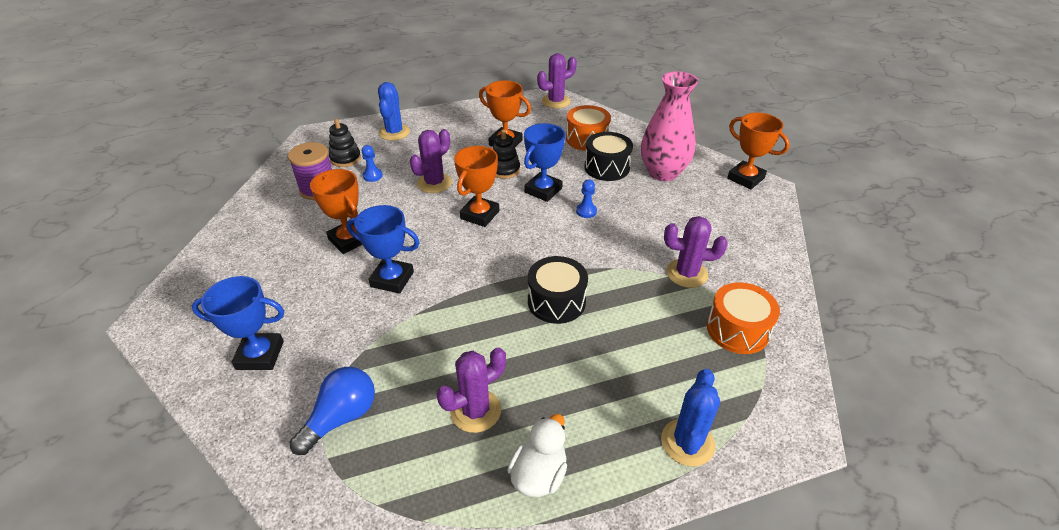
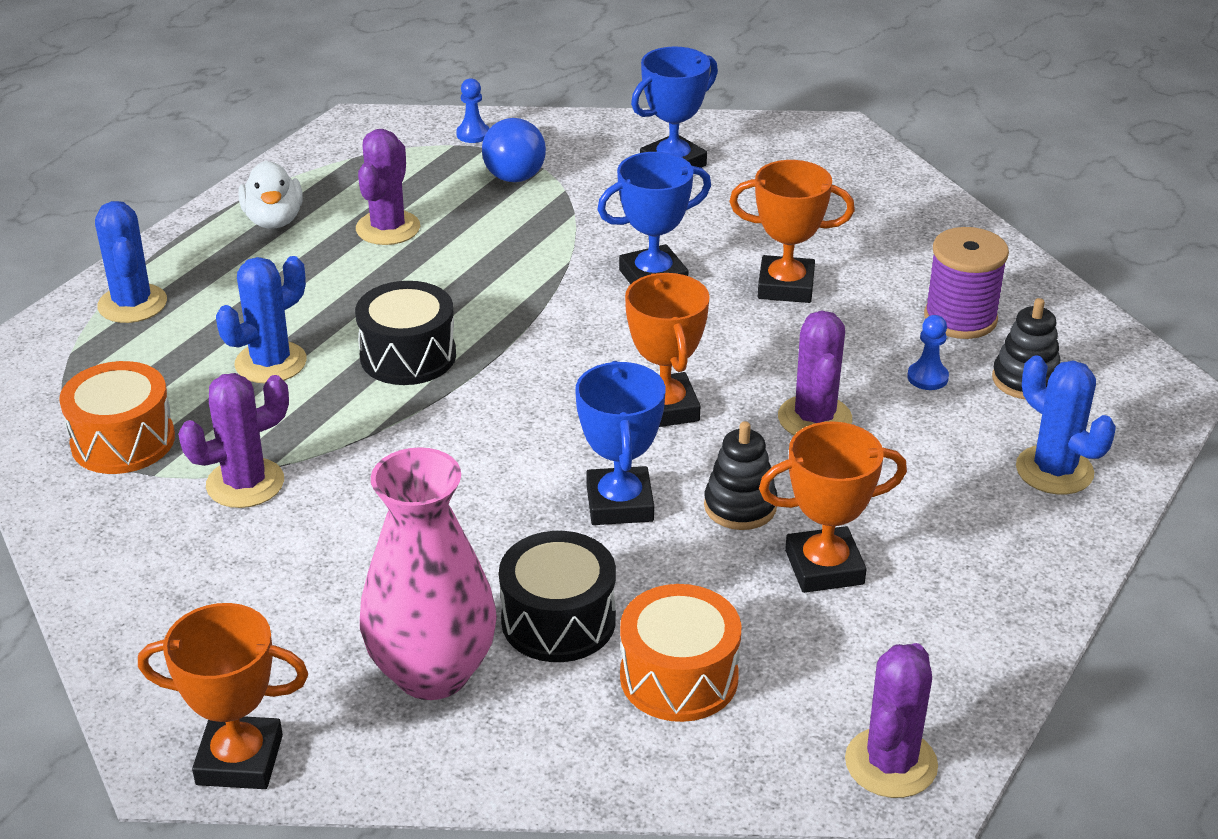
camera: 140 degrees right, 5 degrees down
blue pawn [576,179,597,218] -> blue pawn moved to [456,78,490,143]
none -> blue cactus [216,256,307,383]

